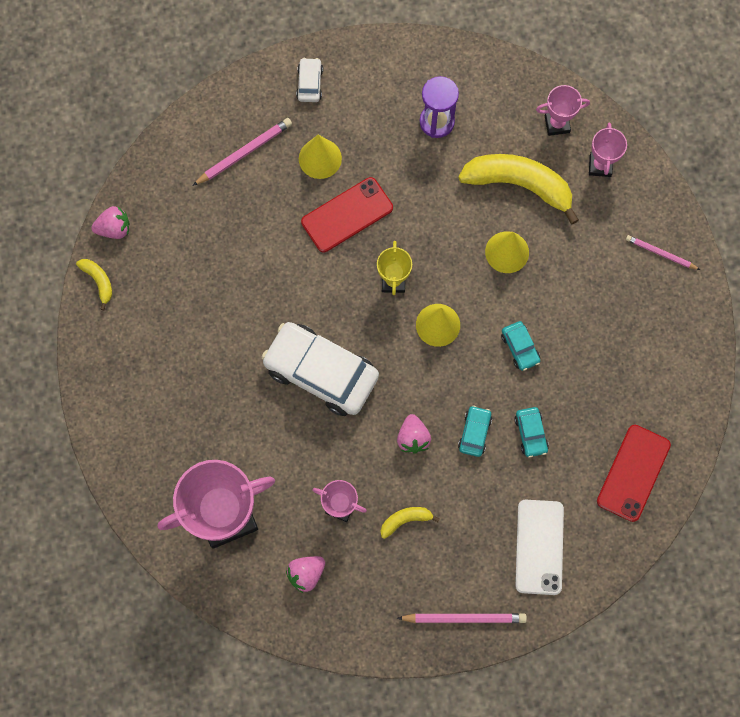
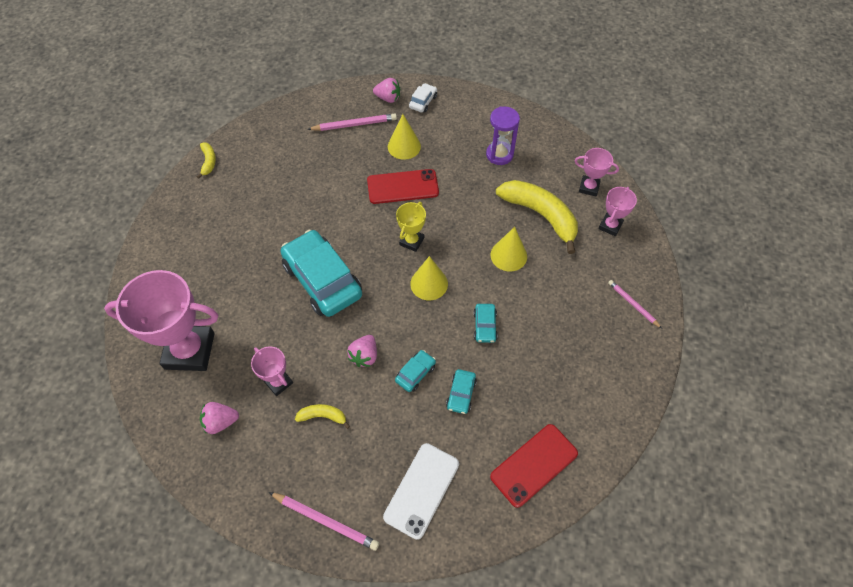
camera: 25 degrees right, 15 degrees down
pink strawberry [91,206,130,239] -> pink strawberry moved to [373,78,400,103]
white car [262,322,379,416] -> turquoise car [280,230,362,317]

